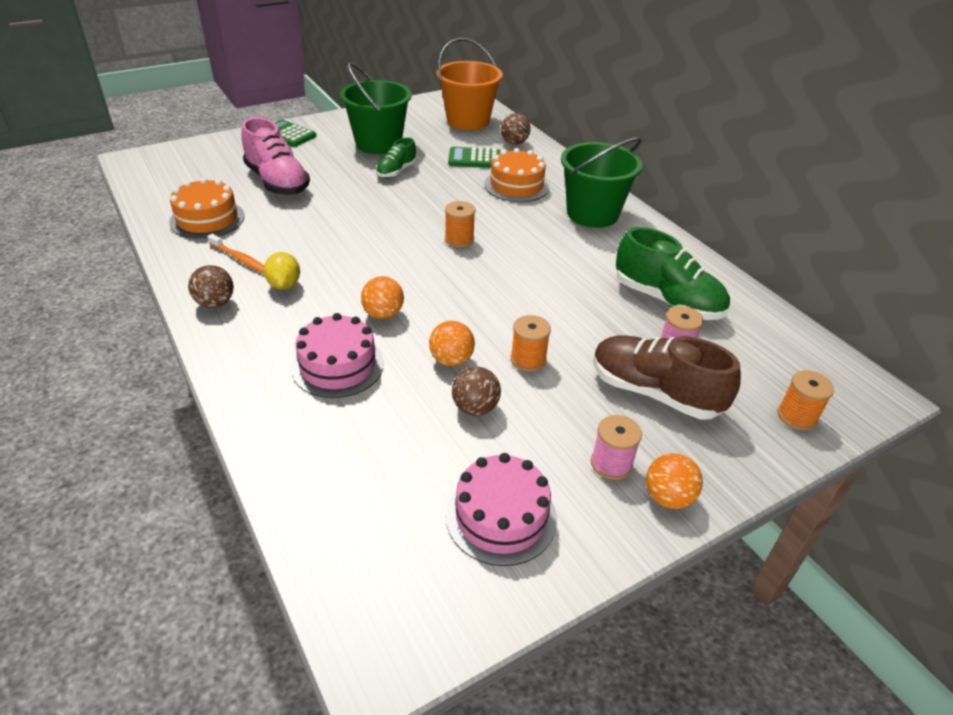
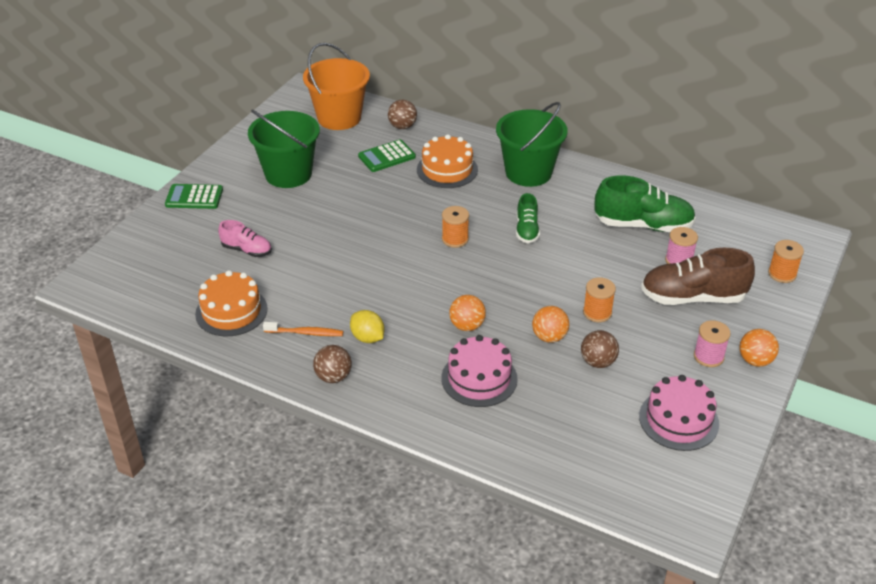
camera: 30 degrees left, 0 degrees up
pink shoe [241,117,310,195] -> pink shoe [218,220,272,257], size x0.55
green shoe [376,138,416,178] -> green shoe moved to [516,193,540,243]

